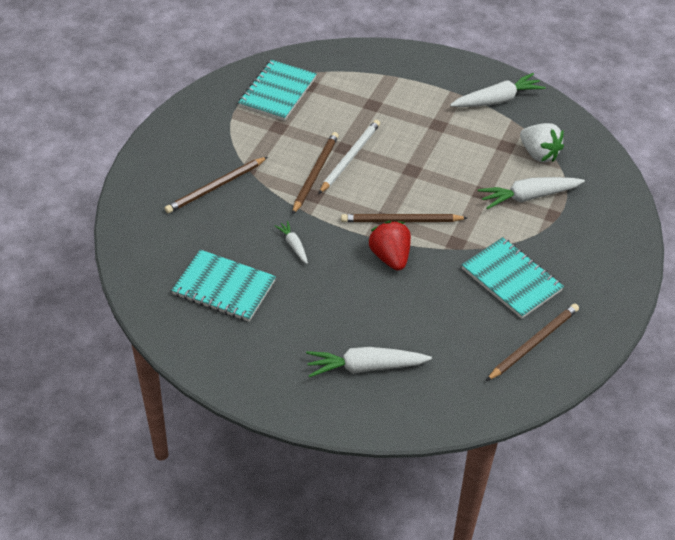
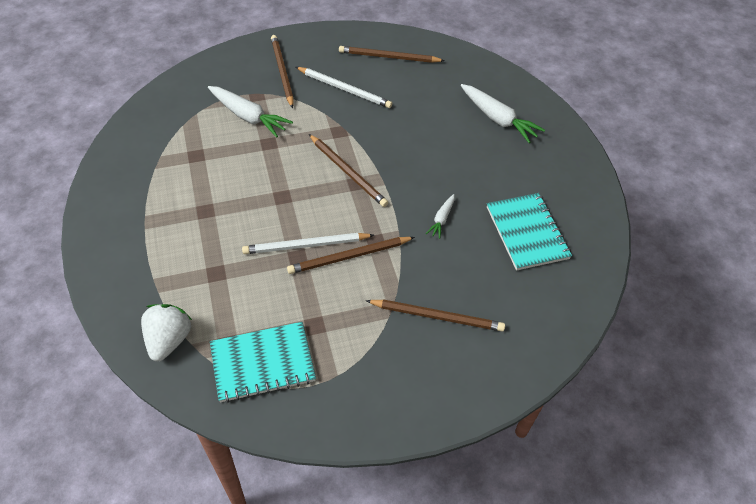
camera: 130 degrees left, 5 degrees up
red strawberry [369,221,411,271] -> none
white carrot [450,73,546,107] -> none
turquoise notebook [461,237,564,319] -> white pencil [296,67,392,108]
white strawberry [520,123,564,162] -> white strawberry moved to [141,304,192,361]
none -> brown pencil [271,35,294,108]

